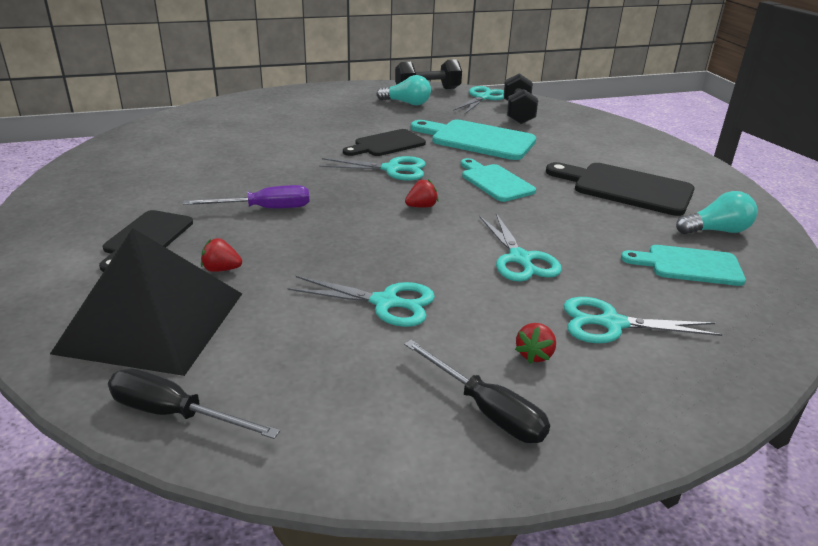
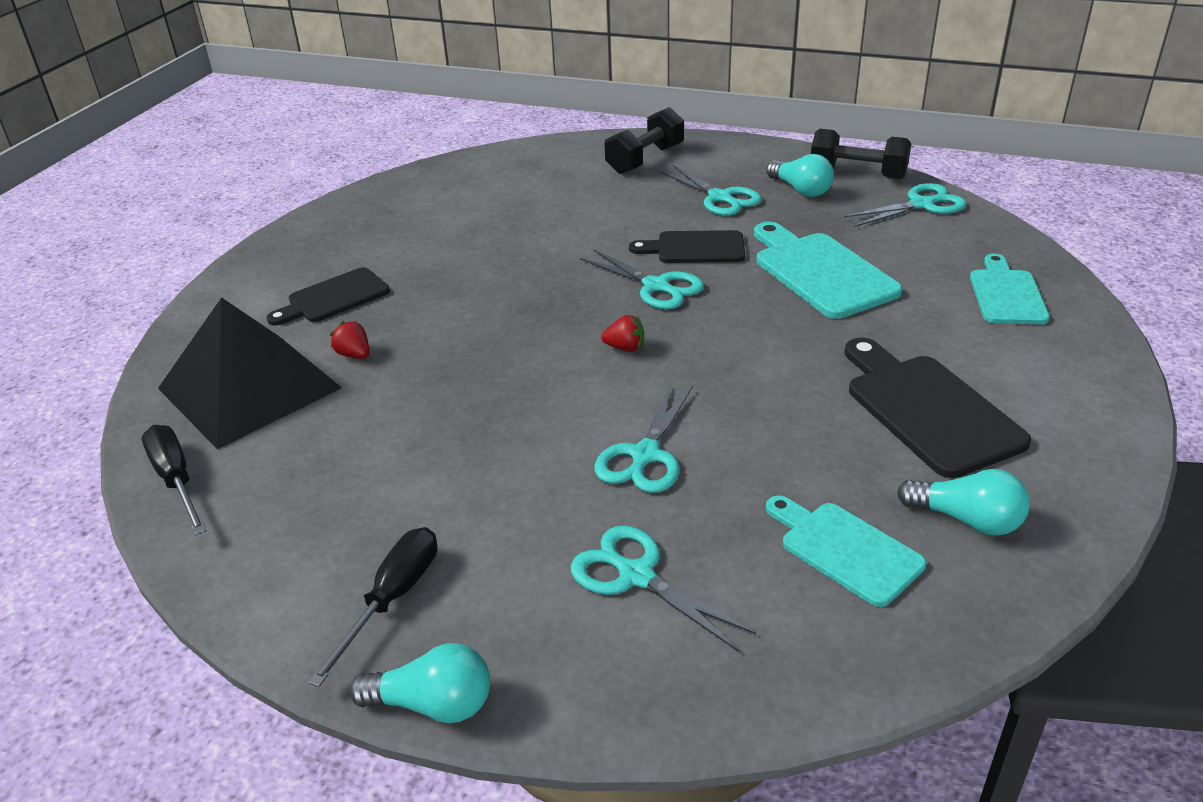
camera: 40 degrees right, 5 degrees up
purple screwdriver [183,185,309,209] -> none
turquoise scissors [287,276,435,327] -> turquoise scissors moved to [659,165,761,216]
black screwdriver [404,340,550,443] -> black screwdriver turned 150 degrees counterclockwise [308,527,437,687]
turquoise cutting board [461,158,536,202] -> turquoise cutting board moved to [970,254,1050,324]
black dumbbell [503,73,538,124] -> black dumbbell moved to [605,107,684,174]
red strawberry [515,323,556,364] -> none
none -> turquoise light bulb [349,643,490,723]

